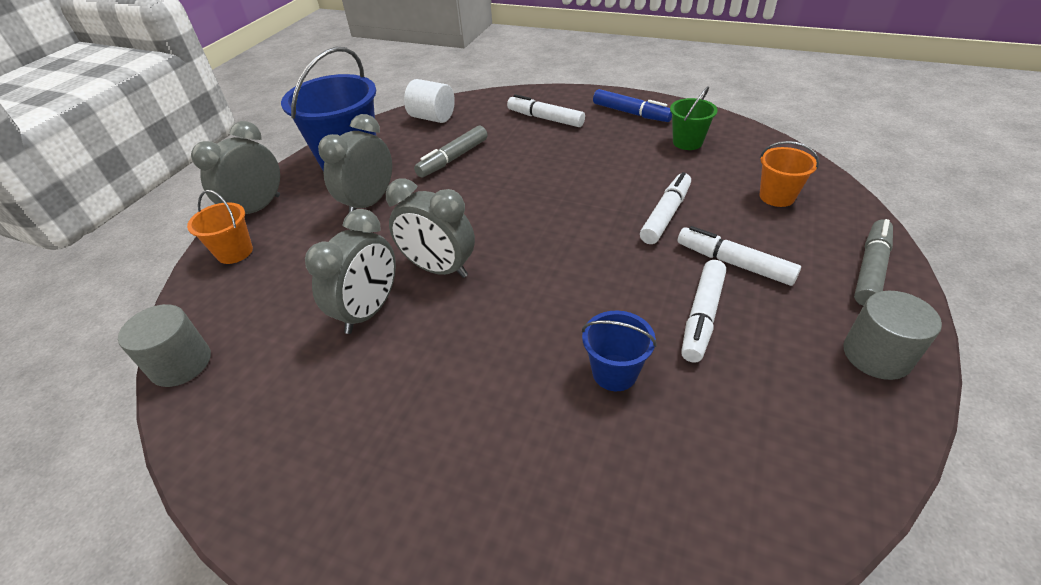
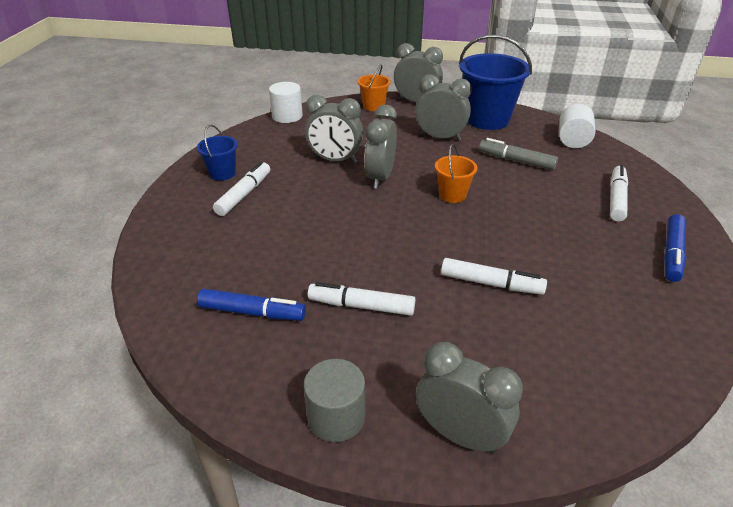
camera: 75 degrees right, 5 degrees down
grey cylinder [118,304,211,387] -> white cylinder [269,82,303,123]
blue bucket [582,311,657,391] -> blue bucket moved to [197,125,238,181]
green bucket [670,86,718,150] -> none
white marker [678,226,801,286] -> white marker moved to [213,161,270,216]
orange bucket [759,141,819,207] -> orange bucket moved to [435,144,477,203]
grey marker [854,219,893,306] -> grey clock [416,342,523,454]
none -> blue marker [197,289,306,321]

